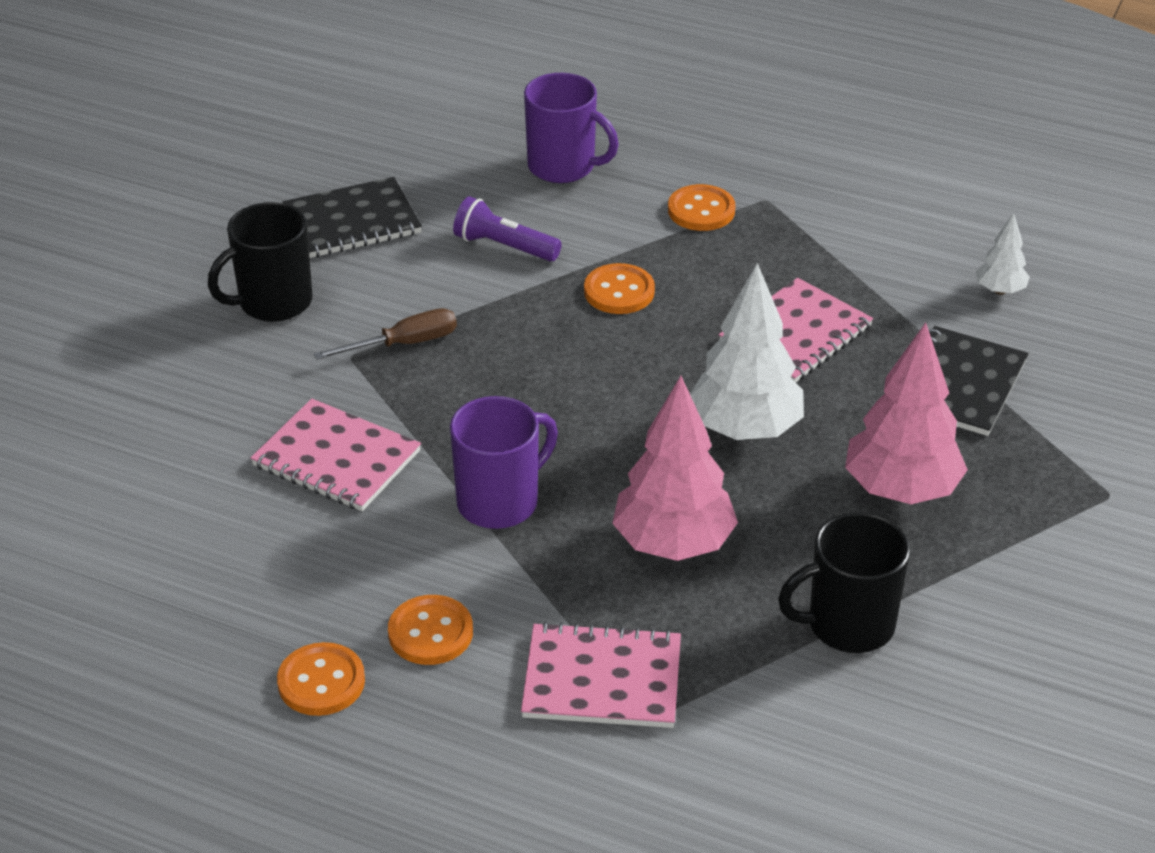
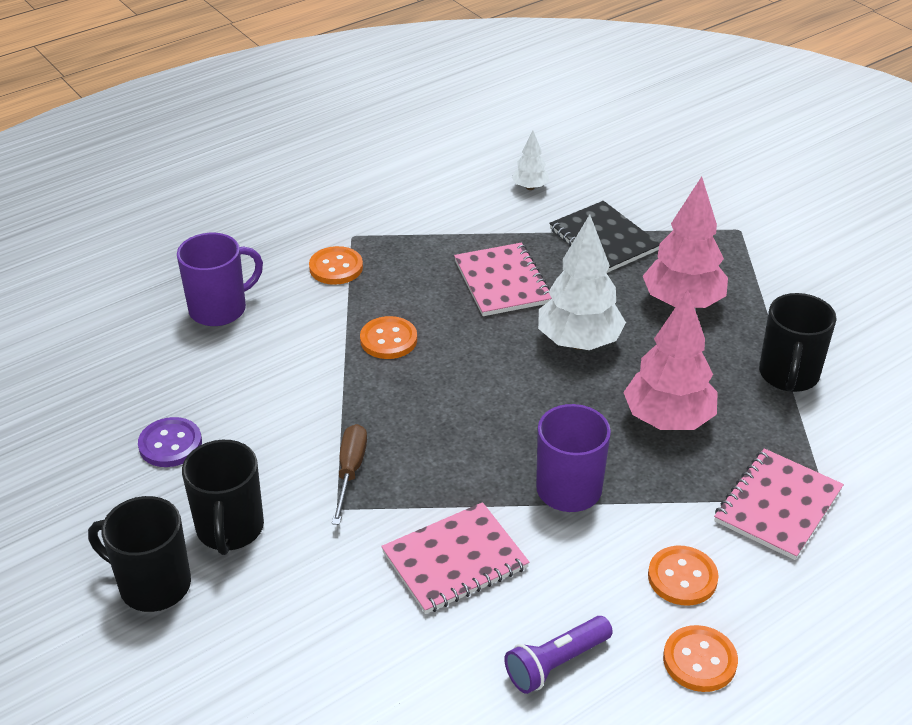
camera: 60 degrees left, 0 degrees up
black notebook [283,177,422,258] -> purple button [138,417,202,467]
purple flashlight [453,196,562,261] -> purple flashlight moved to [504,616,613,694]
none -> black mug [88,496,191,612]

